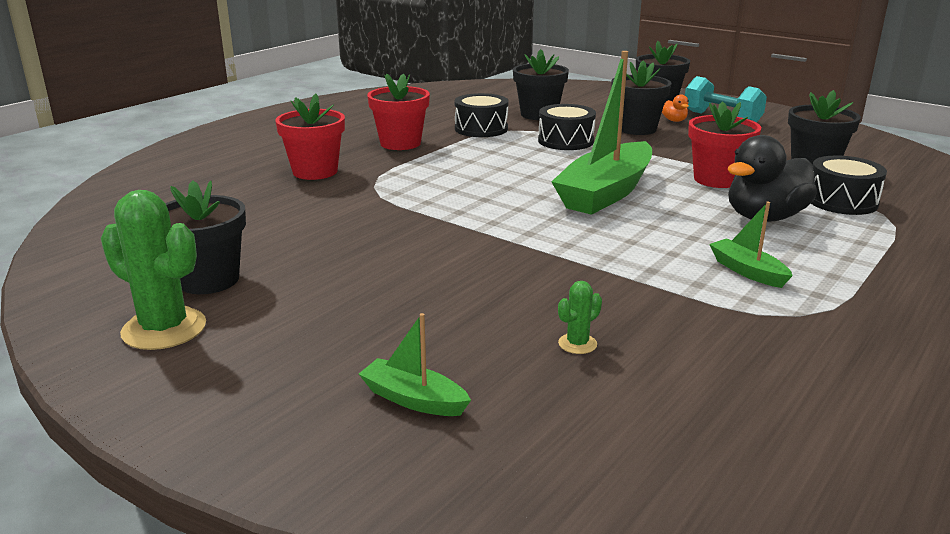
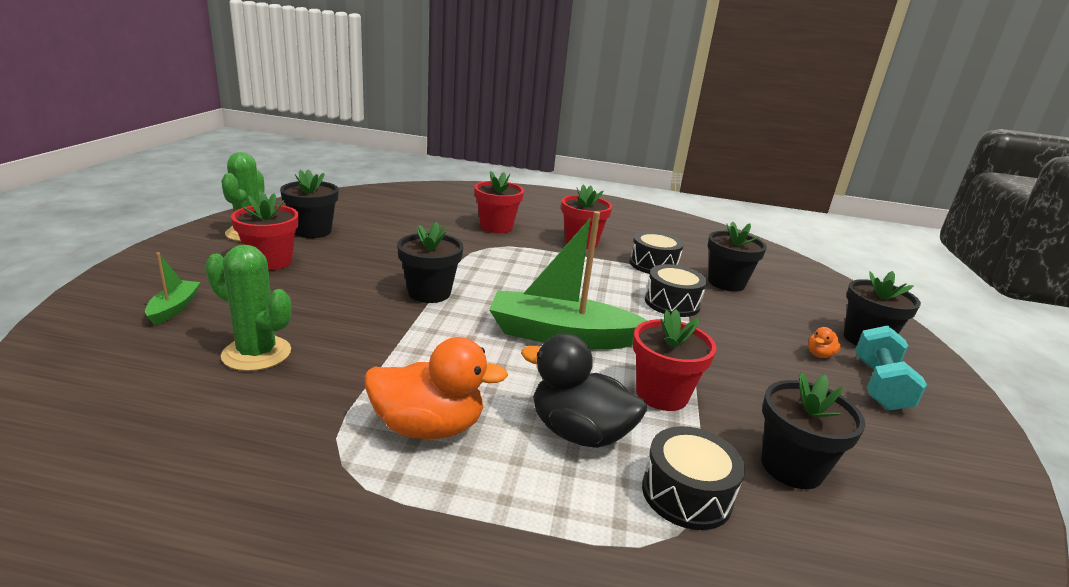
camera: 60 degrees right, 0 degrees up
green cactus [558,281,602,354] -> green cactus [205,244,291,371], size x2.16
black flower pot [612,61,672,135] -> black flower pot moved to [397,222,463,303]
green boat [709,202,793,288] -> orange duck [365,337,508,439]
none -> red flower pot [231,192,299,271]

